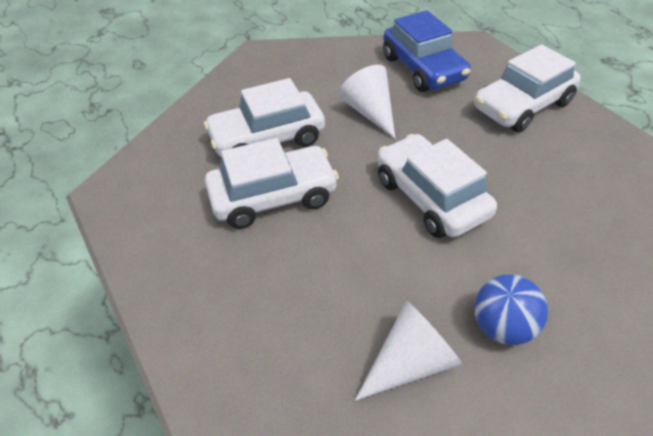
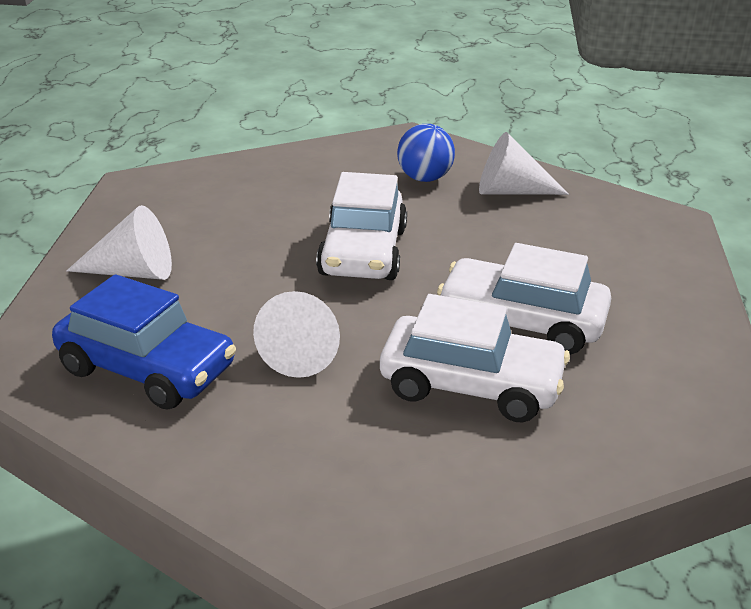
camera: 145 degrees left, 15 degrees down
blue car [383,10,470,92] -> blue car turned 105 degrees clockwise [52,274,236,410]
white car [474,44,580,132] -> white cone [66,205,172,280]

